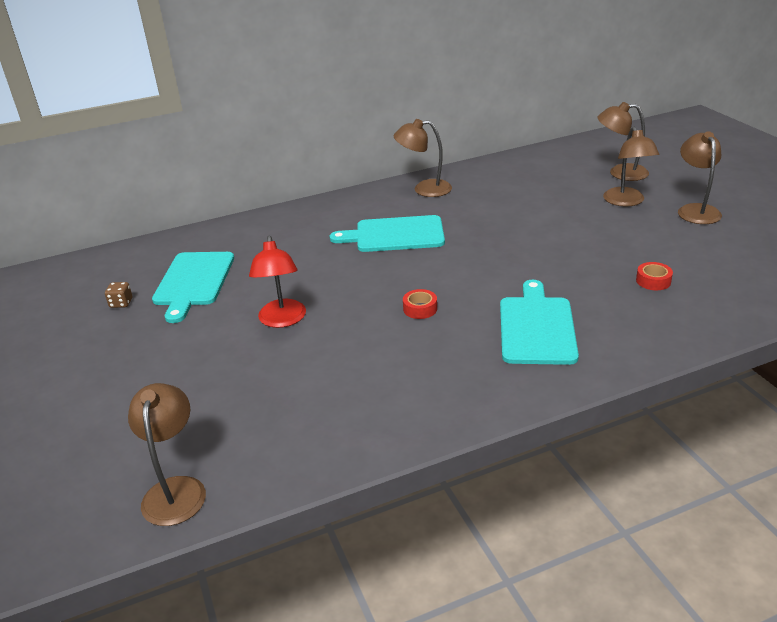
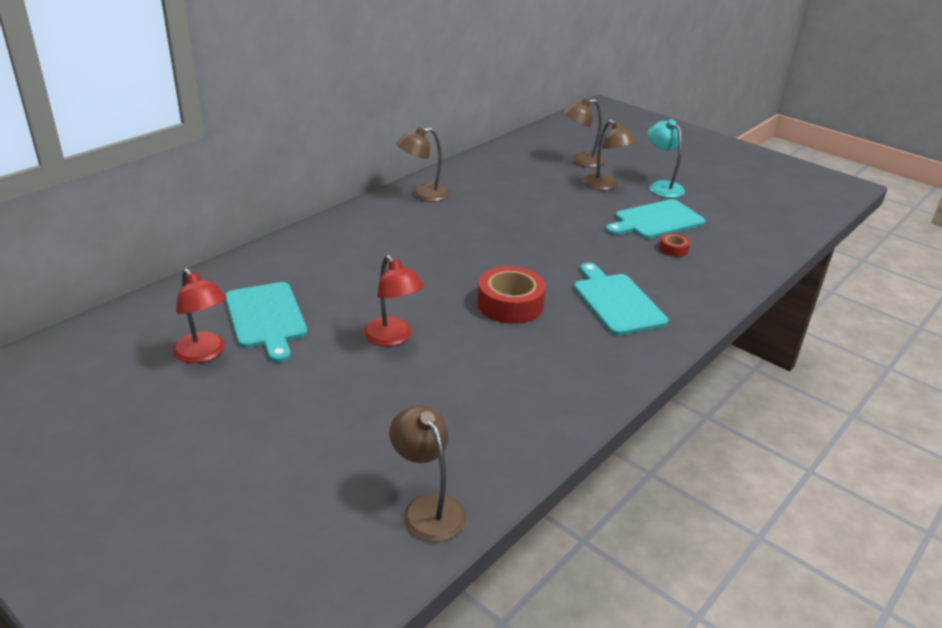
camera: 30 degrees left, 0 degrees up
brown dice [105,282,132,308] -> red lamp [173,268,227,363]
turquoise cutting board [330,215,445,252] -> turquoise cutting board moved to [606,199,705,239]
red tape [403,289,437,319] -> red tape [478,266,546,324], size x2.08
brown lamp [678,131,722,224] -> turquoise lamp [647,119,685,198]

